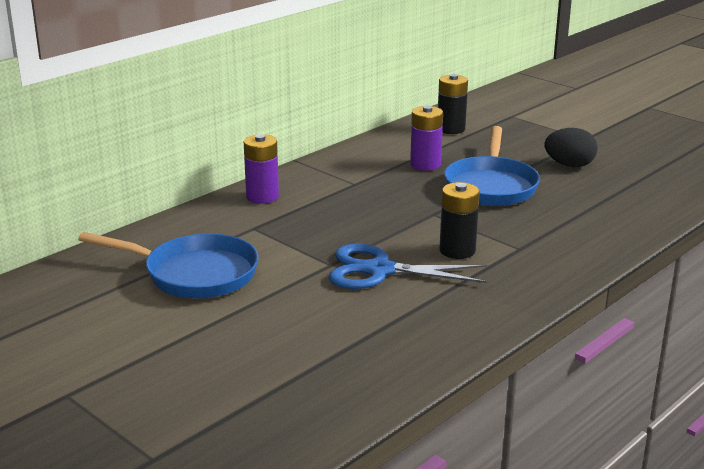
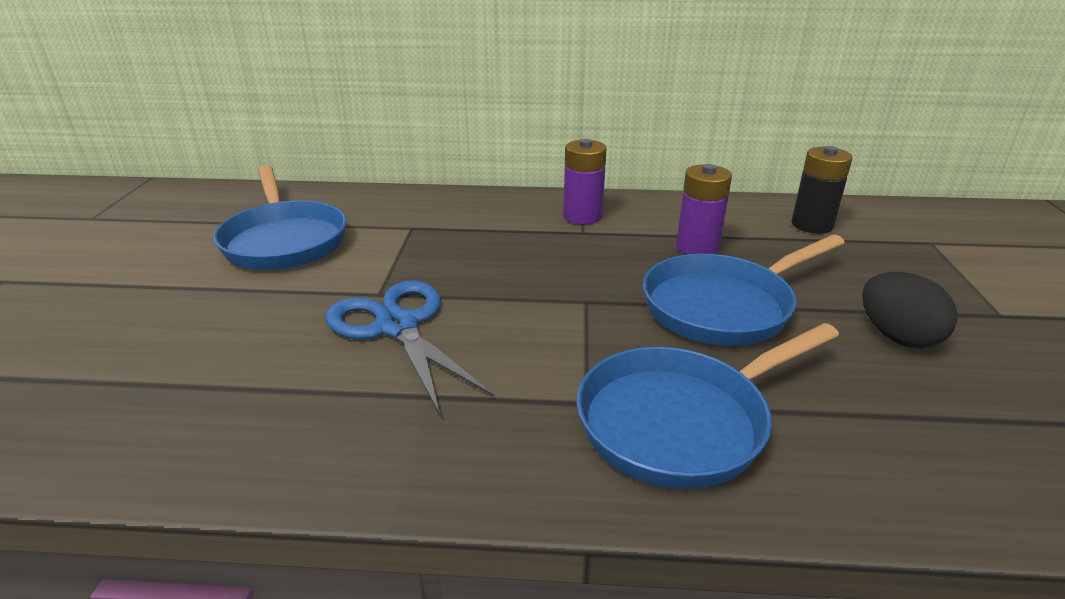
camera: 50 degrees right, 5 degrees up
purple battery [244,134,279,204] -> purple battery moved to [563,139,607,225]
black battery [440,182,480,259] -> none
none -> blue pan [577,323,839,489]

